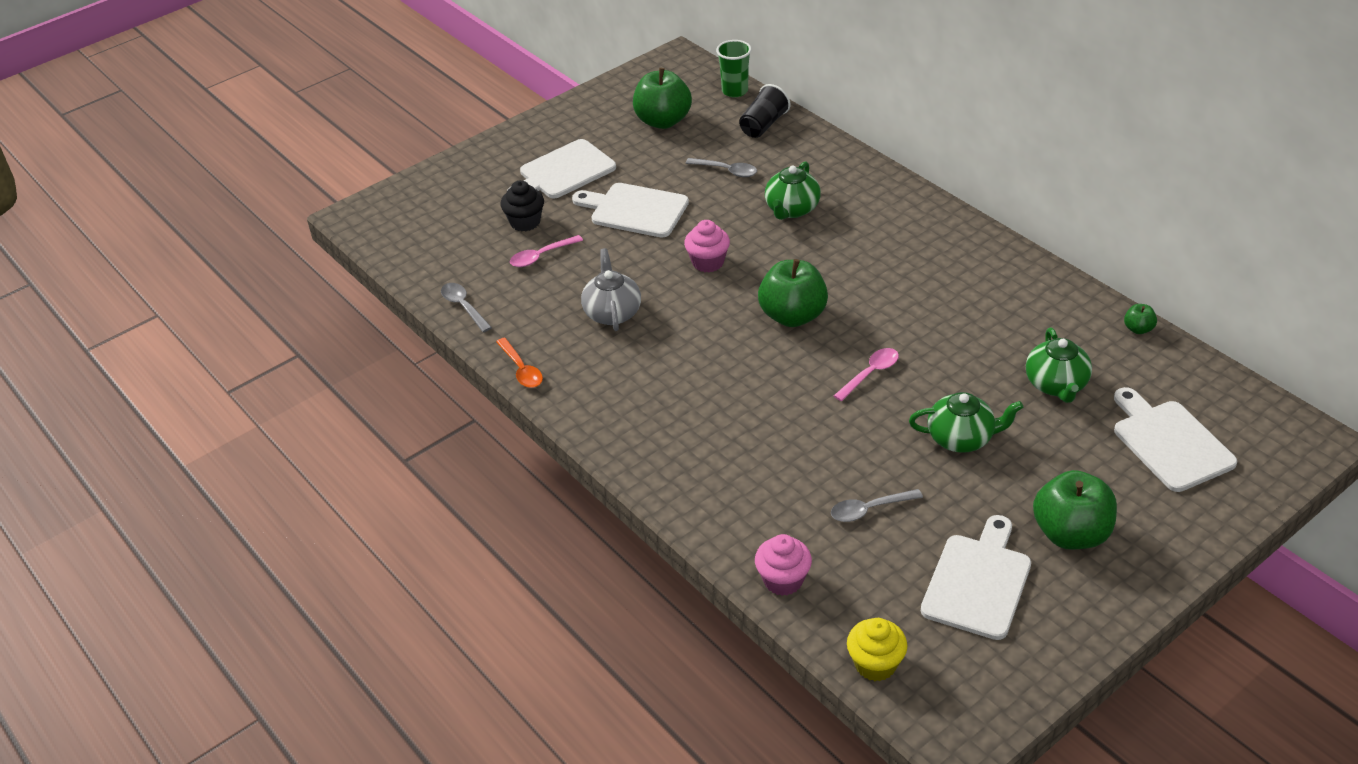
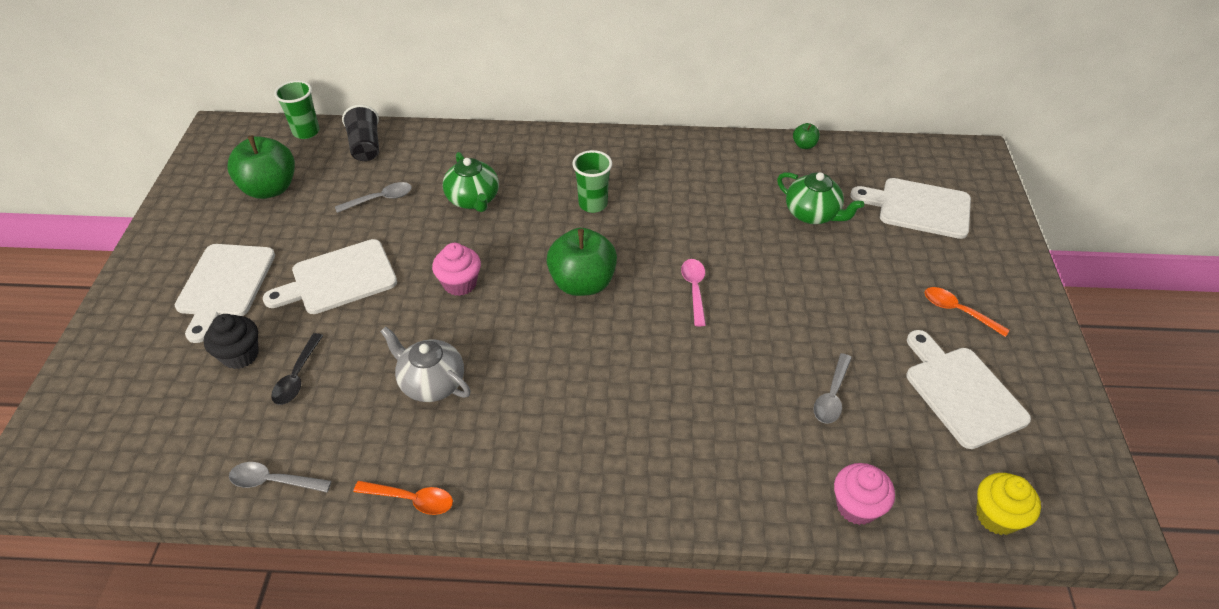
camera: 50 degrees left, 5 degrees up
pink spoon [510,235,583,267] -> black spoon [271,333,323,405]
green teapot [909,392,1023,453] -> none
green apple [1033,470,1117,550] -> orange spoon [925,287,1010,337]
none -> green cup [572,150,612,213]

